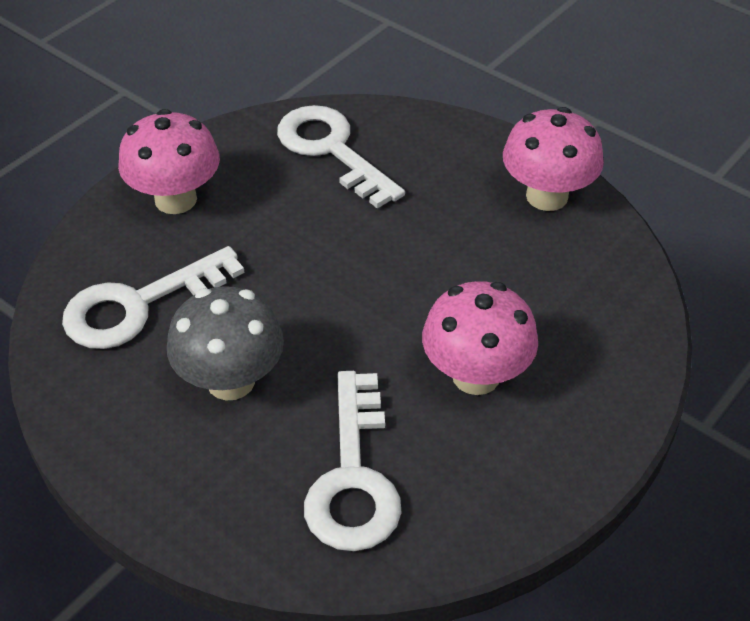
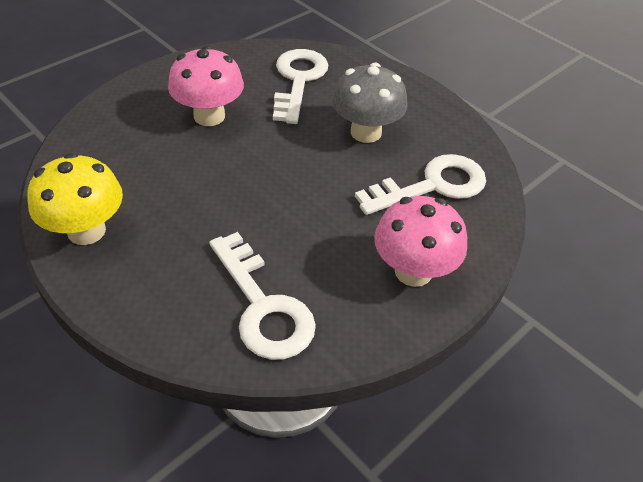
camera: 175 degrees left, 0 degrees up
pink mushroom [503,107,604,211] -> yellow mushroom [27,153,123,245]

